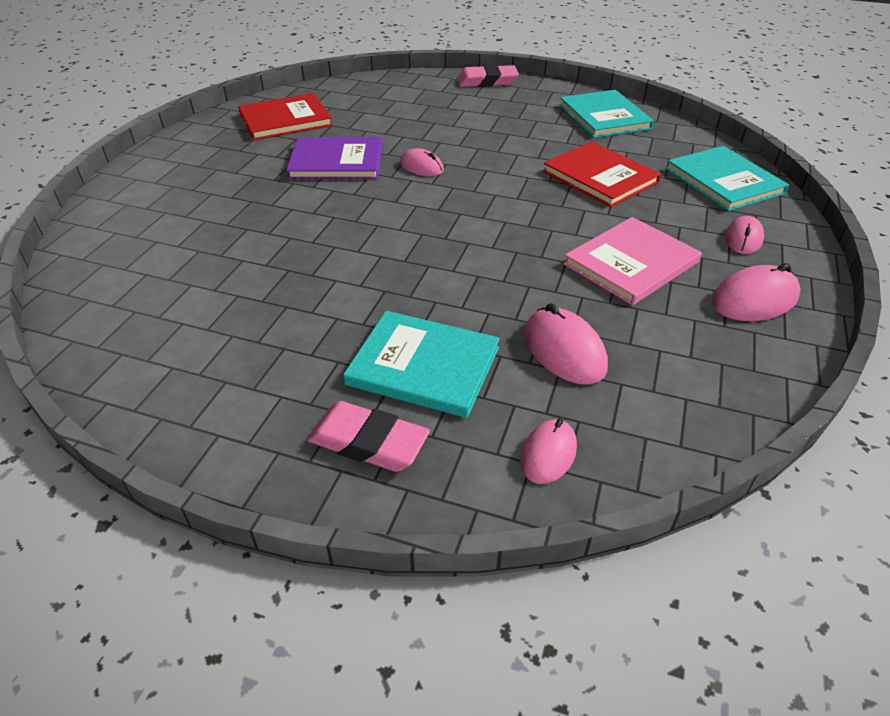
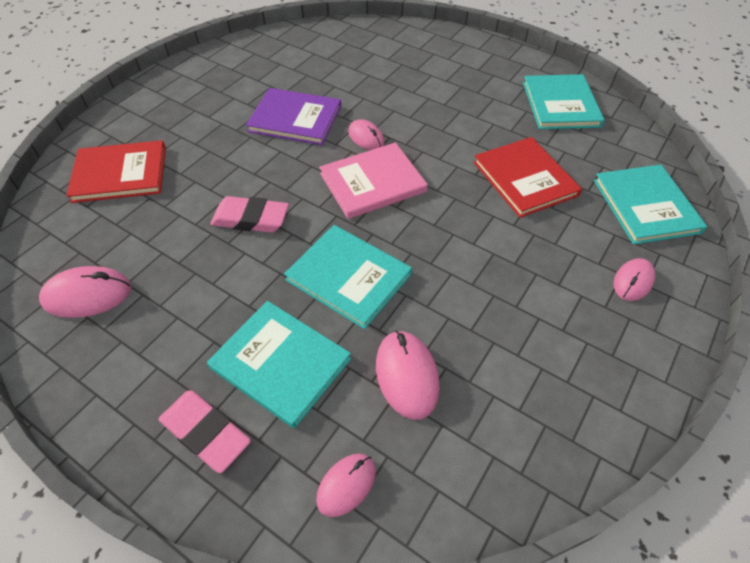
camera: 15 degrees right, 10 degrees up
red book [238,93,333,140] -> red book moved to [66,140,166,203]
pink eraser [457,65,519,87] -> pink eraser moved to [210,196,289,233]
pink book [564,217,702,306] -> pink book moved to [319,142,428,219]
pink mouse [712,263,800,321] -> pink mouse moved to [39,266,132,318]
none -> turquoise book [284,225,412,329]

